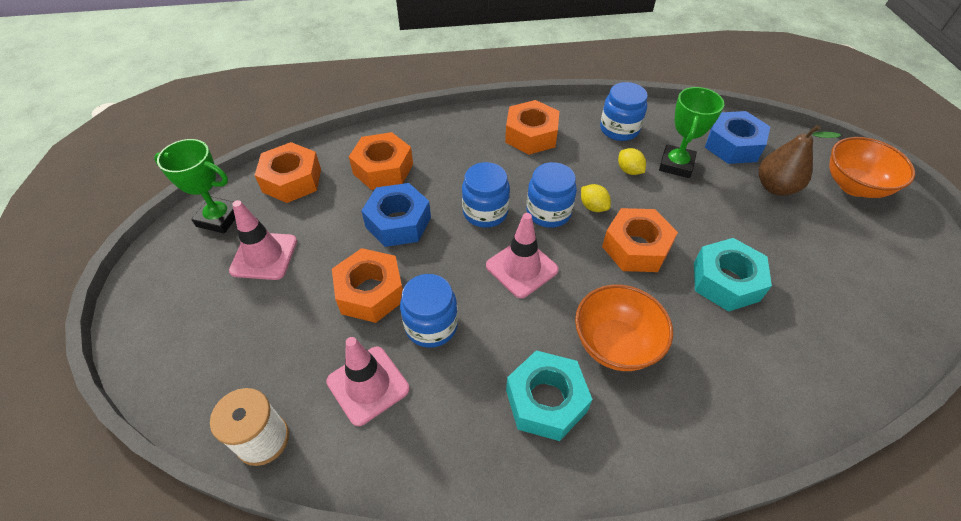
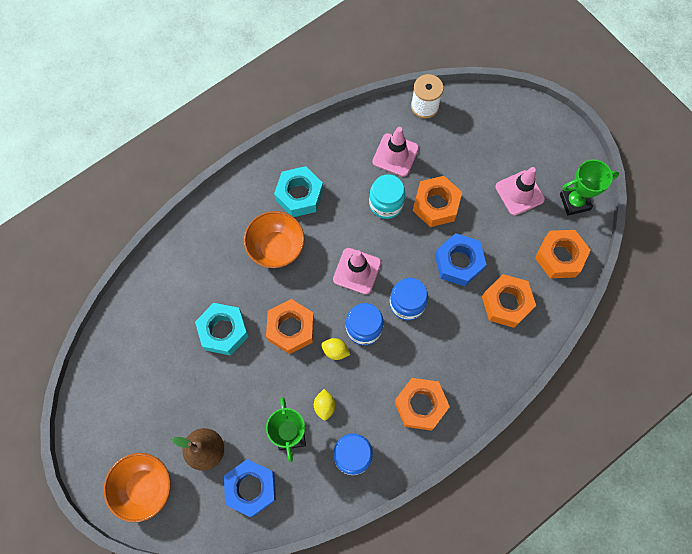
camera: 150 degrees right, 20 degrees up
blue jar [400,274,458,348] -> turquoise jar [369,174,405,219]
yellow lemon [618,148,646,175] -> yellow lemon turned 60 degrees clockwise [314,389,335,420]

